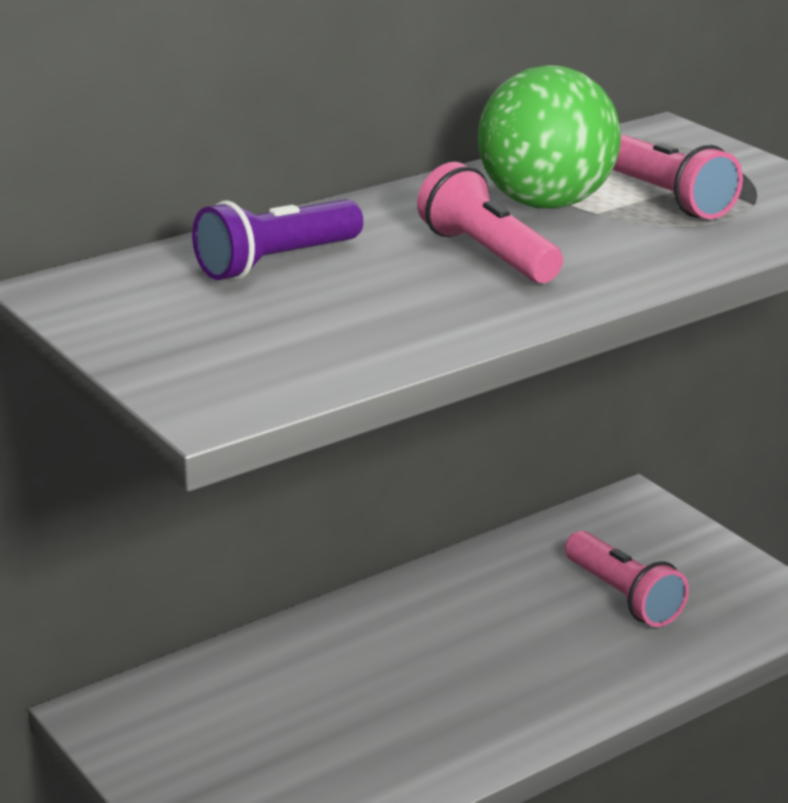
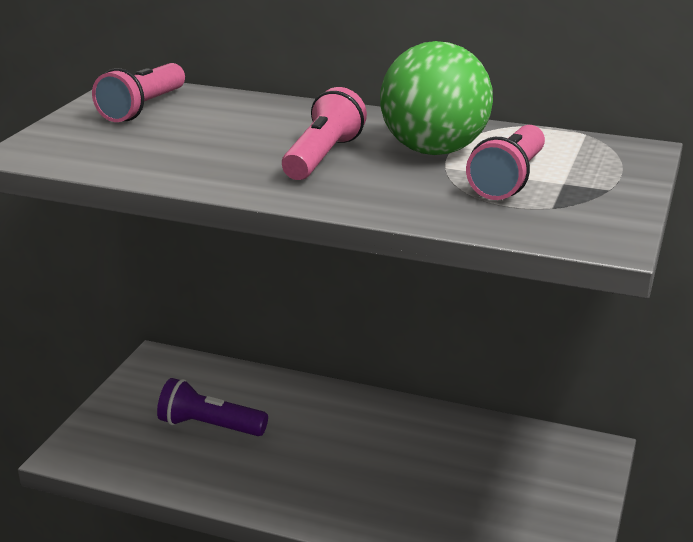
camera: 55 degrees right, 0 degrees up
purple flashlight [192,199,363,280] -> purple flashlight moved to [157,378,268,436]
pink flashlight [565,531,689,627] -> pink flashlight moved to [92,63,185,122]

